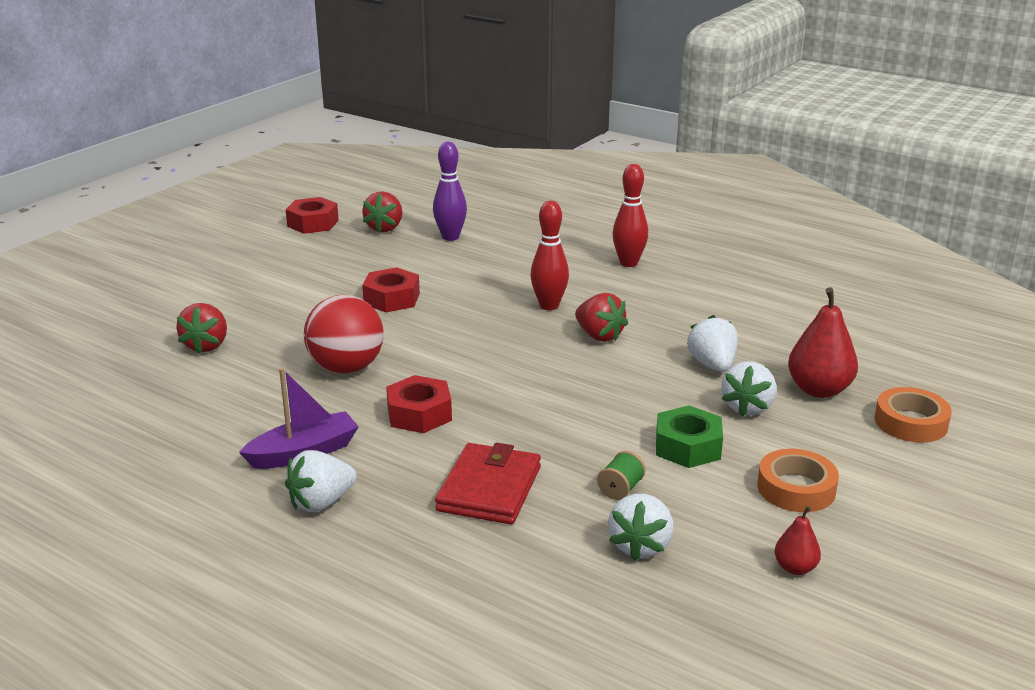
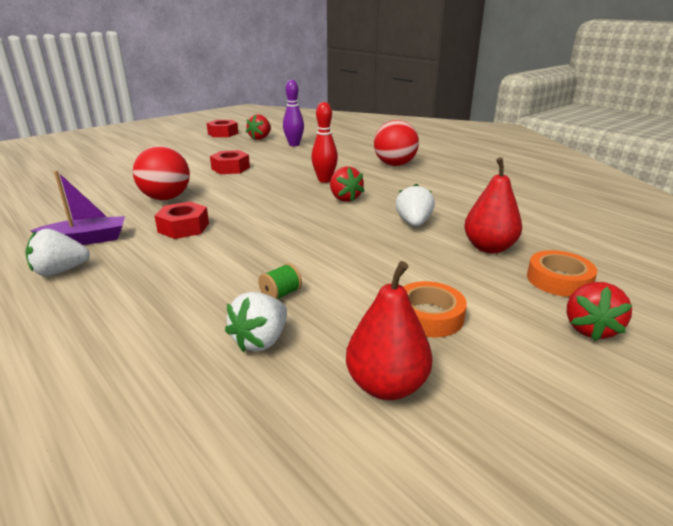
camera: 15 degrees right, 0 degrees up
red strawberry [176,303,227,354] -> red strawberry moved to [567,282,632,341]
red wallet [435,442,541,524] -> none
red bowling pin [613,164,648,267] -> red ball [374,120,419,166]
green nut [656,405,723,468] -> none
white strawberry [721,361,776,417] -> none
red pear [775,506,821,575] -> red pear [346,261,433,400], size x1.88

